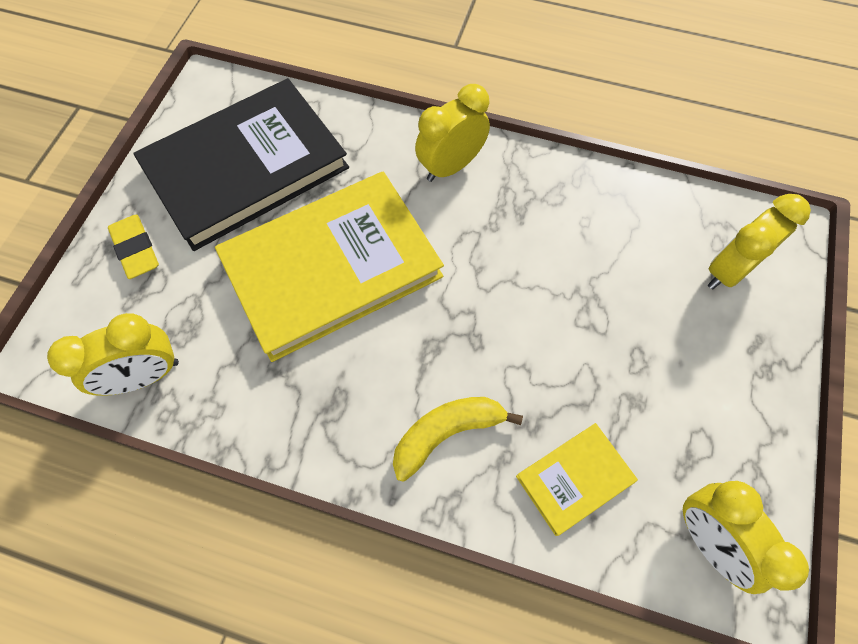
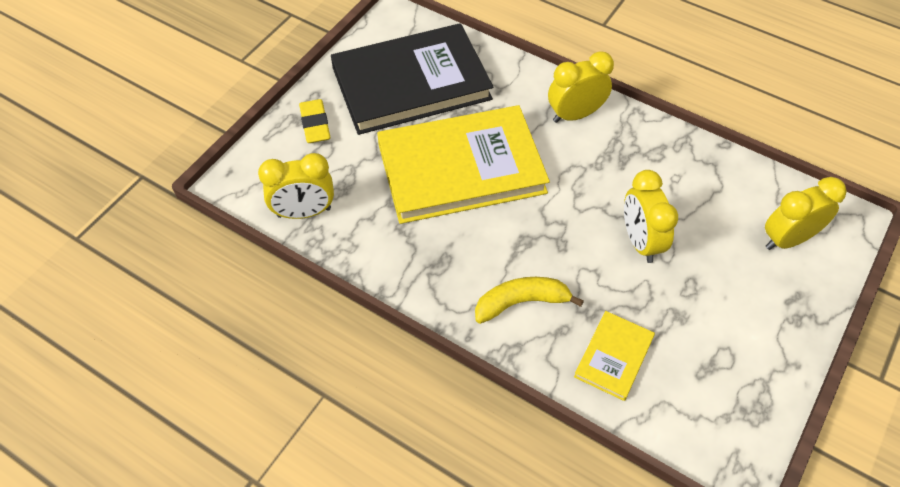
camera: 15 degrees right, 10 degrees down
yellow book [516,423,638,536] -> yellow book turned 45 degrees counterclockwise [574,311,655,401]
yellow clock [683,481,809,594] -> yellow clock moved to [624,170,678,263]

